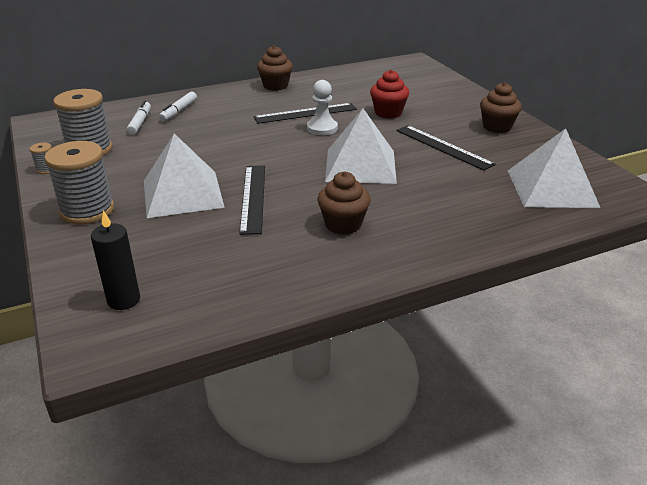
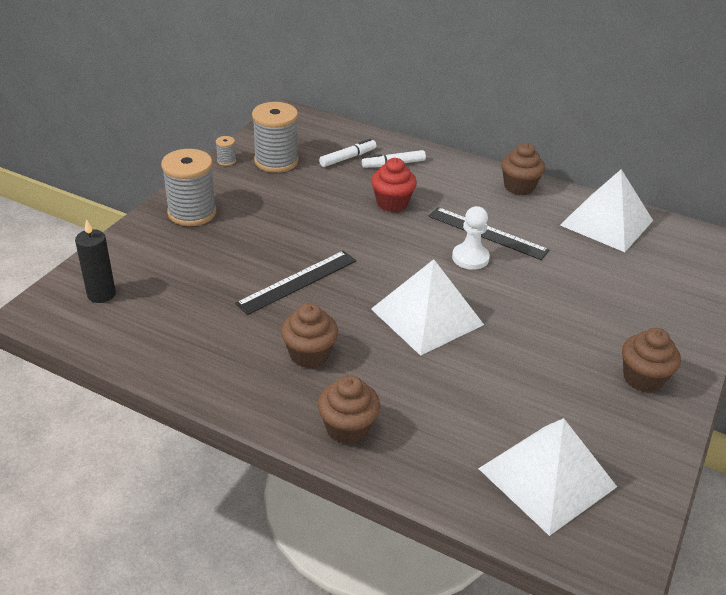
camera: 50 degrees right, 5 degrees up
white pyramid [144,133,225,218] -> white pyramid moved to [560,169,653,252]
red cupcake [370,70,409,119] -> red cupcake moved to [371,158,417,212]
black ruler [396,125,496,171] -> none
none -> brown cupcake [318,375,380,445]

